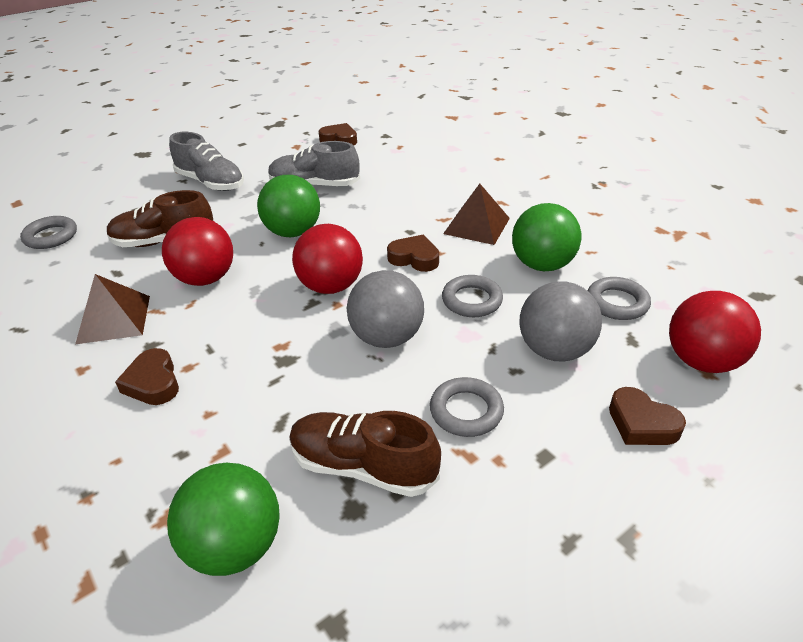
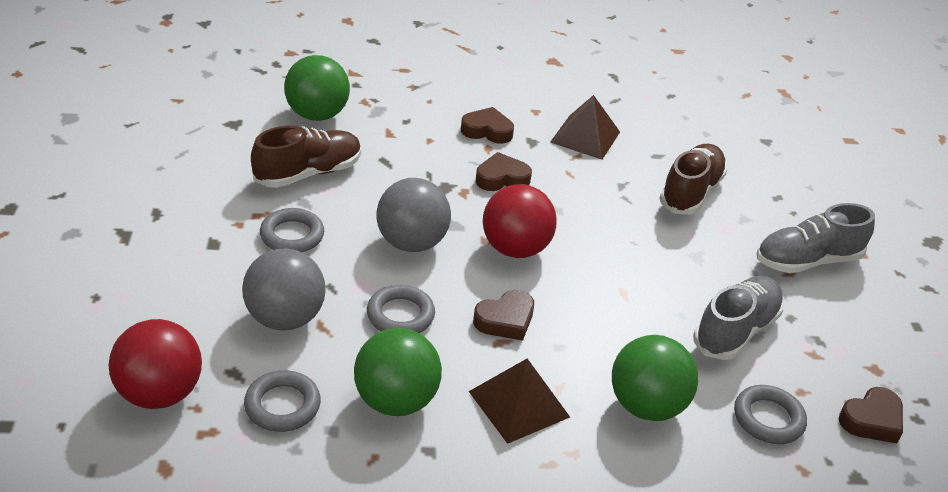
camera: 120 degrees right, 0 degrees up
grey ring [20,216,77,249] -> grey ring moved to [734,385,807,444]
red ball [162,217,233,286] -> none
green ball [257,175,320,237] -> green ball moved to [612,335,698,421]
brown heart [609,387,686,445] -> brown heart moved to [476,152,532,191]

